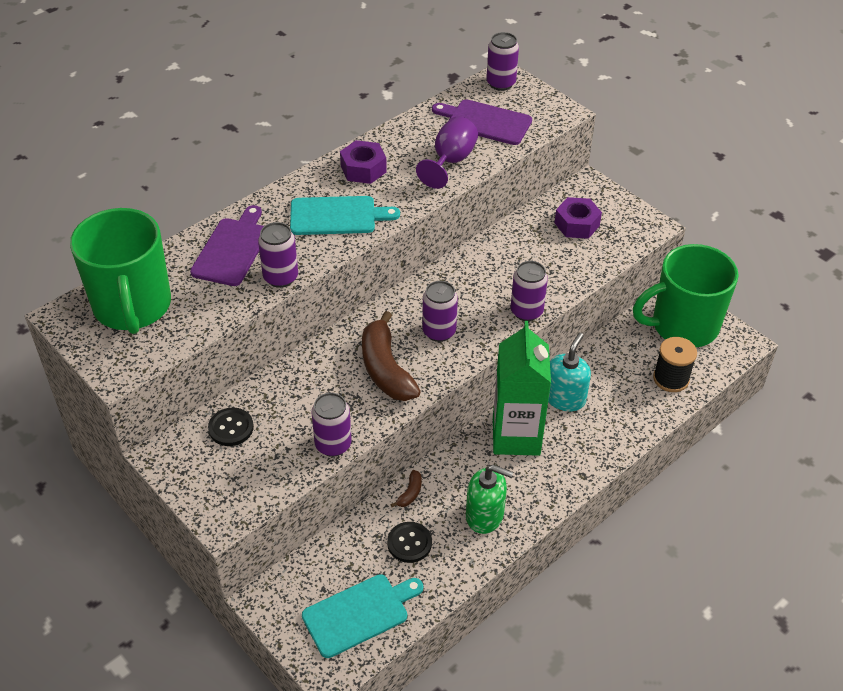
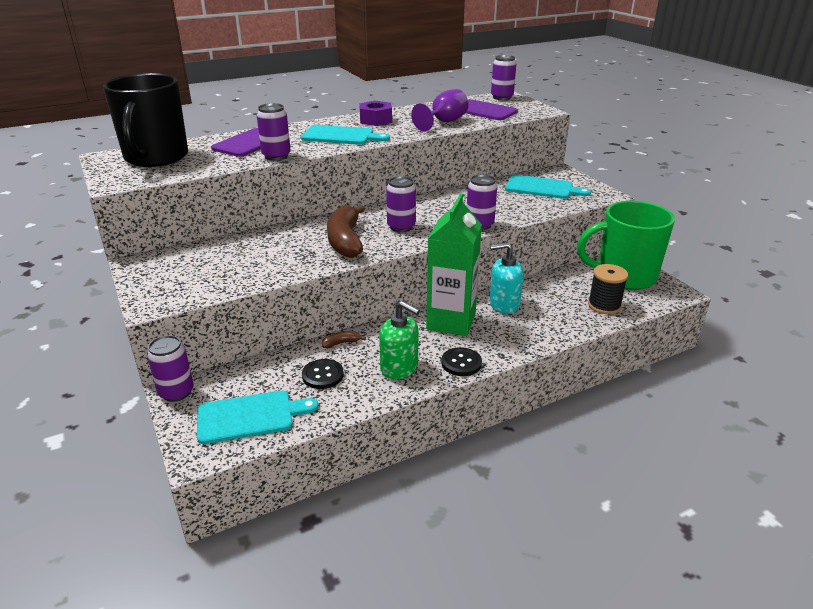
camera: 15 degrees right, 15 degrees down
green mug [70,208,171,334] -> black mug [103,73,188,167]
black button [208,408,254,446] -> black button moved to [441,347,482,376]
purple can [311,393,352,457] -> purple can moved to [147,335,194,402]
brown banana [391,470,422,507] -> brown banana turned 150 degrees counterclockwise [322,331,366,348]
turquoise soap dispenser [548,333,591,411] -> turquoise soap dispenser turned 135 degrees counterclockwise [489,242,524,314]
purple nut [555,197,602,239] -> turquoise cutting board [505,175,591,199]

